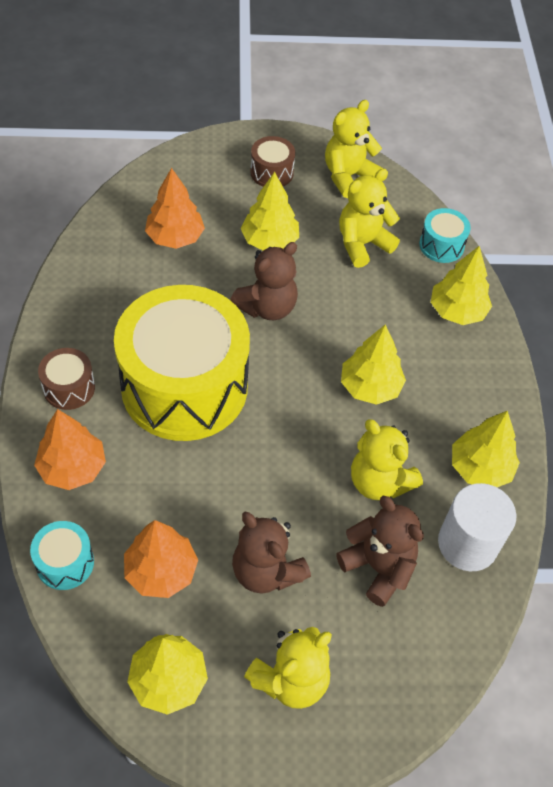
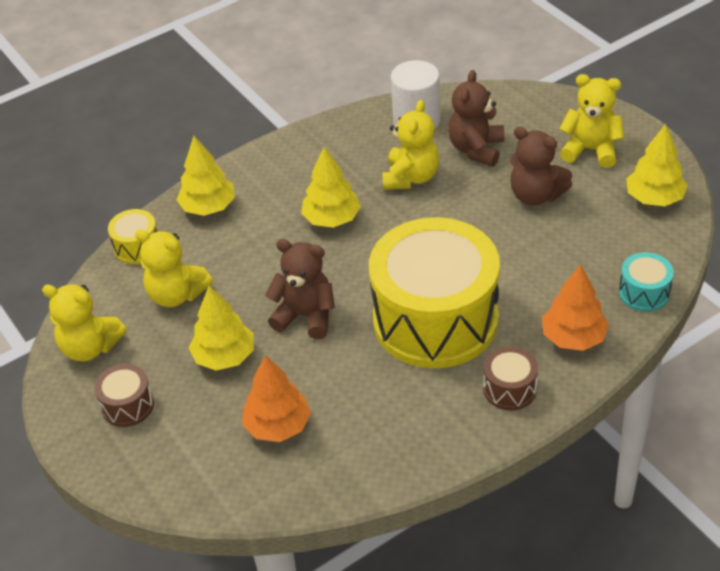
camera: 115 degrees left, 10 degrees down
orange tree [124,520,198,598] -> none
brown teddy bear [232,512,311,593] -> brown teddy bear turned 105 degrees clockwise [510,126,572,206]
turquoise drum [419,208,471,263] -> yellow drum [108,209,157,264]
yellow tree [452,411,520,487] -> none

